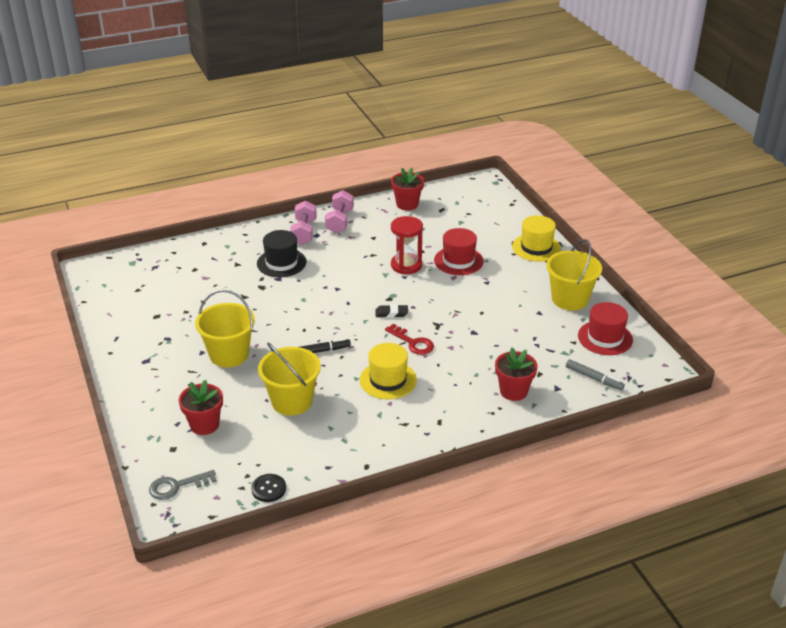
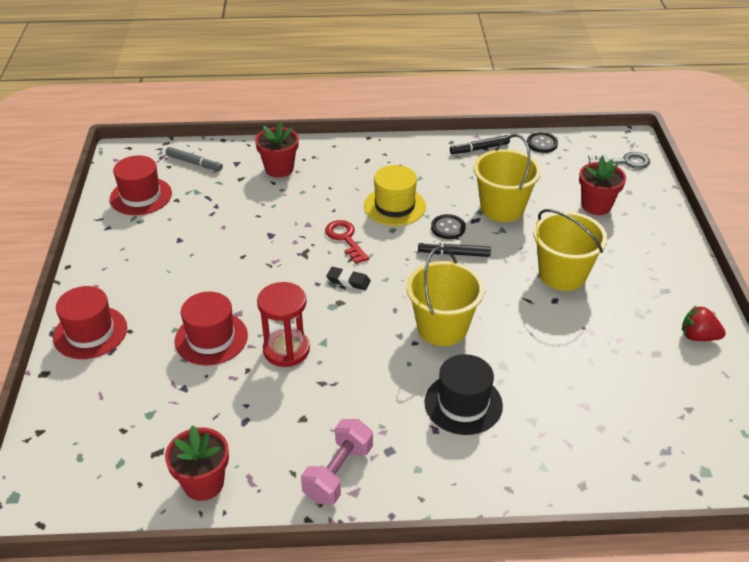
camera: 160 degrees left, 5 degrees up
pink dumbbell [290,200,317,245] -> none
yellow hat [512,215,561,262] -> red hat [53,286,127,359]
yellow bucket [546,239,602,310] -> yellow bucket moved to [406,247,484,346]
grey marker [566,359,625,390] -> grey marker turned 150 degrees clockwise [165,147,223,171]
none -> black button [431,214,466,239]
none -> black marker [450,135,510,154]
none -> red strawberry [682,305,726,341]

